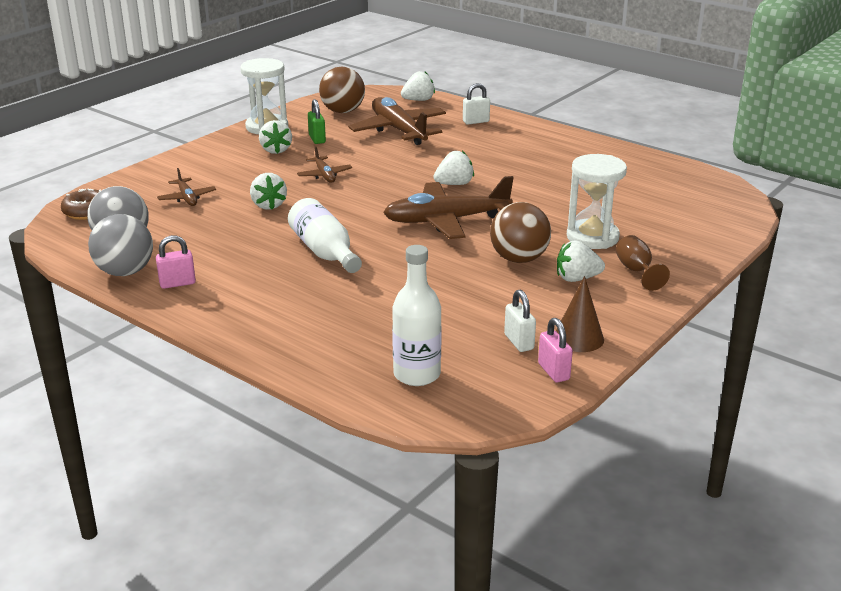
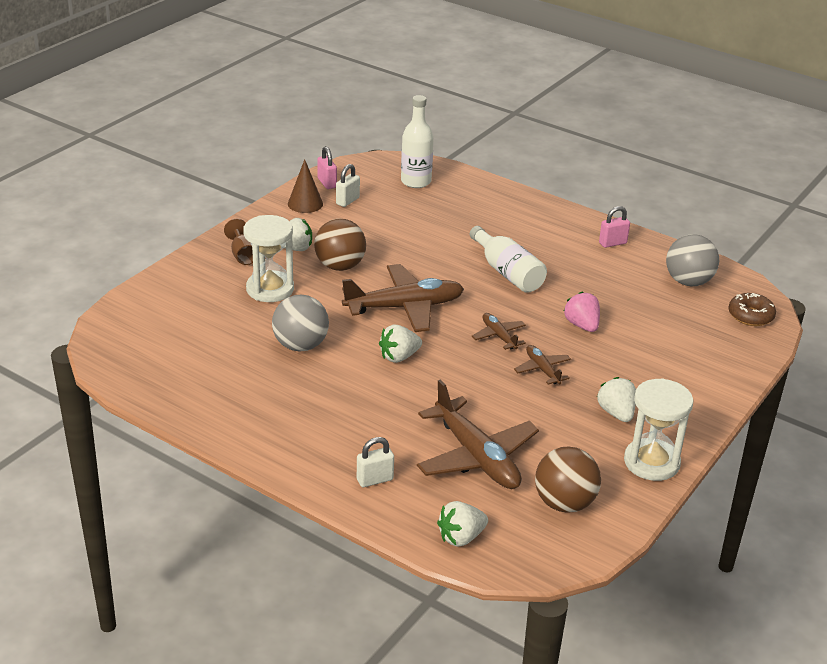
camera: 175 degrees right, 5 degrees up
grey ball [88,214,153,276] -> grey ball moved to [272,295,329,351]
brown plane [157,168,216,206] -> brown plane moved to [472,313,526,350]
white strawberry [250,173,287,210] -> pink strawberry [564,292,600,332]
green padlock [308,99,326,144] -> none
white padlock [504,290,536,352] -> white padlock turned 60 degrees clockwise [336,164,360,207]

